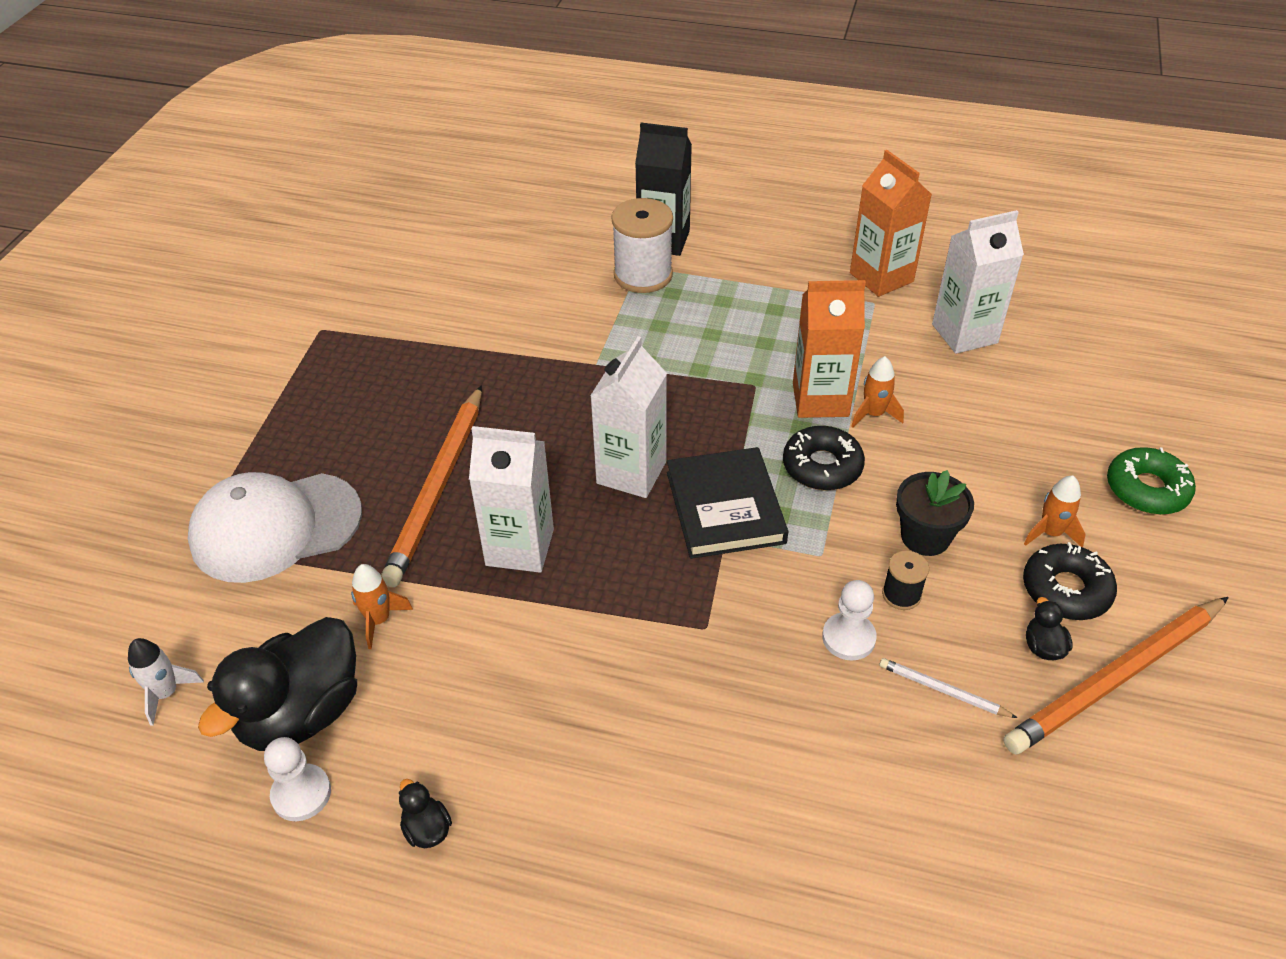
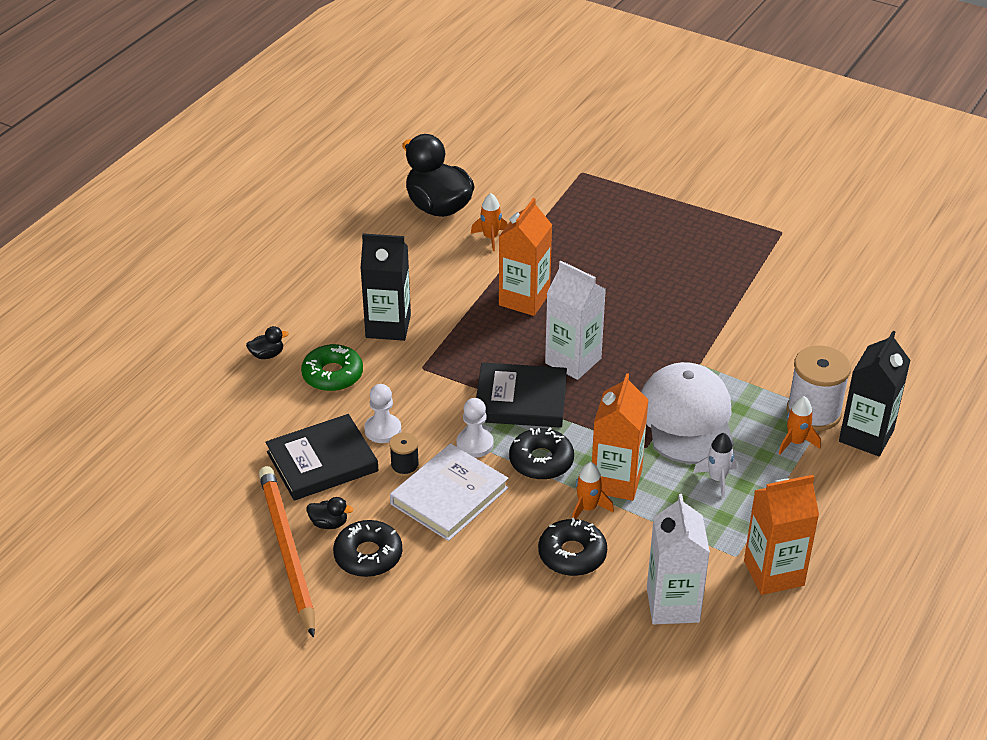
camera: 105 degrees right, 5 degrees down
white rocket [128,638,204,726] -> white rocket moved to [693,433,737,498]
white cap [188,472,362,583] -> white cap moved to [641,362,734,464]
white pawn [264,737,331,821] -> white pawn moved to [456,398,494,458]
orange pencil [381,386,482,587] -> none
black duck [399,779,452,848] -> black duck moved to [246,326,289,359]
white carton [469,426,554,573] -> orange carton [499,198,552,316]
white pencil [879,658,1017,718] -> black book [265,414,379,501]
black flower pot [896,470,974,556] -> white book [390,443,508,541]
orange rocket [1024,476,1086,547] -> orange rocket moved to [778,396,821,454]
green donut [1107,447,1196,515] -> green donut moved to [301,344,363,391]
none -> black carton [360,234,411,341]
none -> black donut [538,517,607,576]

